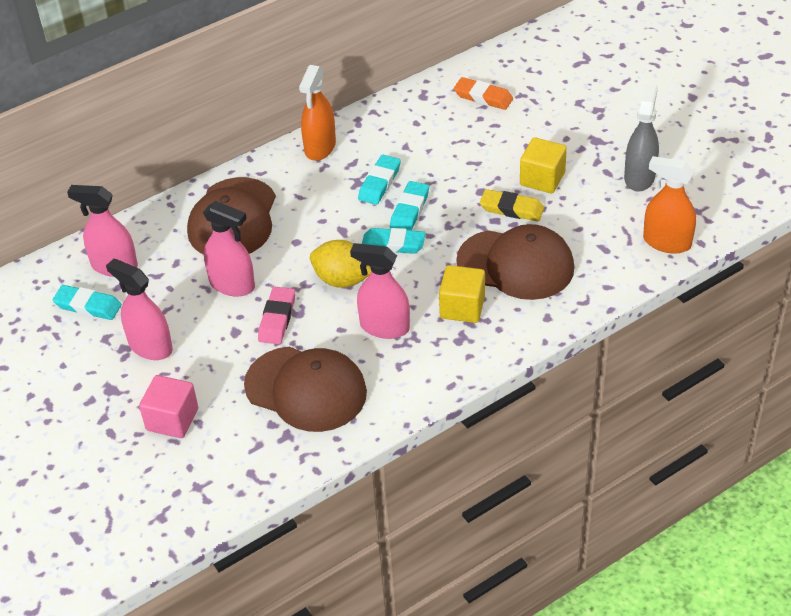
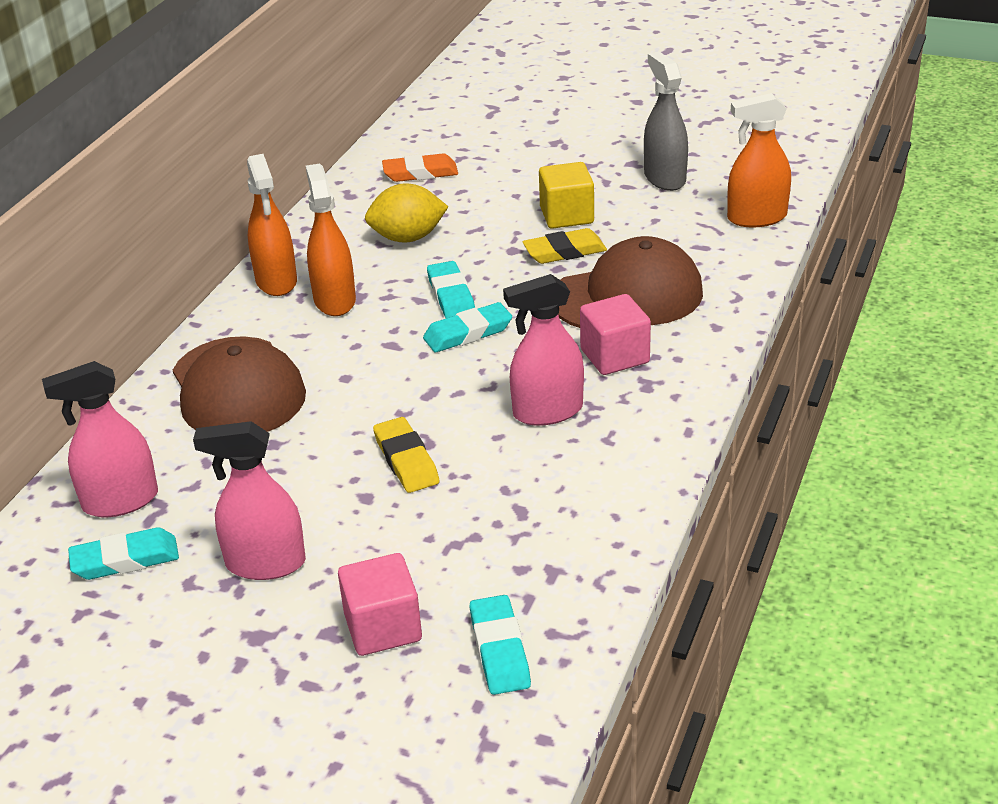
camera: 35 degrees left, 10 degrees down
pink spray bottle [203,201,255,297] -> none
brown cap [244,347,367,432] -> none
pink eraser [258,287,295,344] -> yellow eraser [373,417,440,493]
yellow lemon [310,240,371,288] -> yellow lemon moved to [365,183,448,243]
turquoise eraser [358,155,401,205] -> turquoise eraser moved to [470,595,531,695]
yellow cube [439,265,485,323] -> pink cube [580,294,651,375]
none -> orange spray bottle [306,163,356,316]

